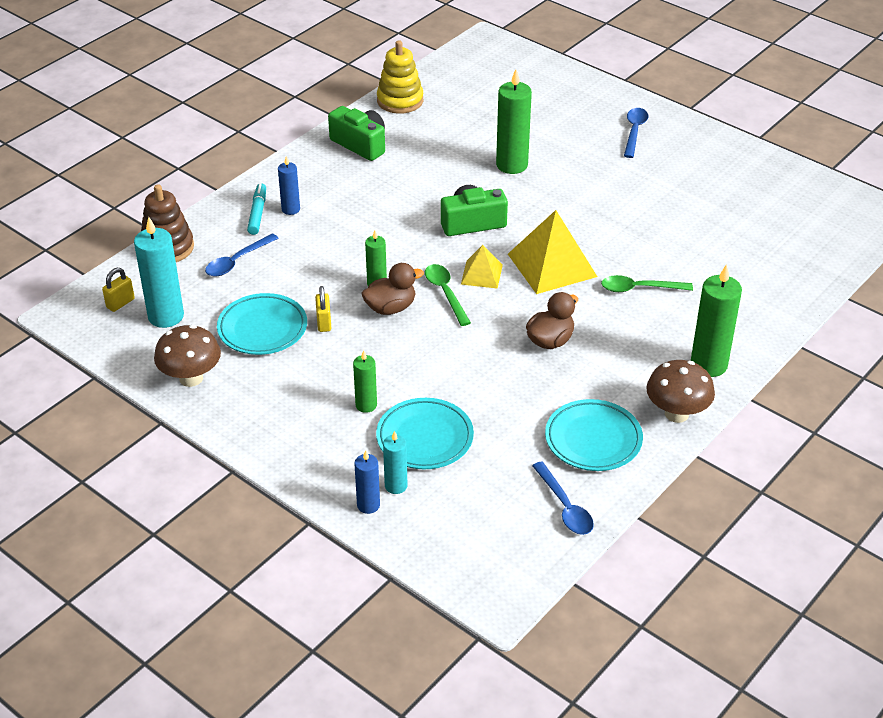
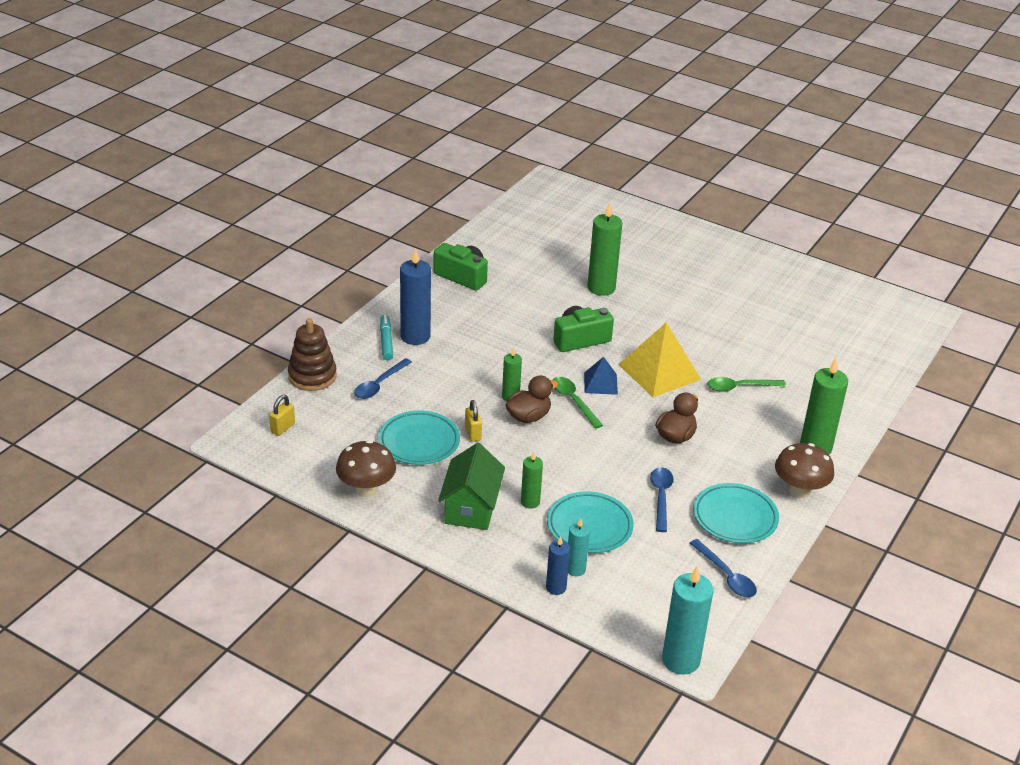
camera: 10 degrees left, 5 degrees down
turquoise candle [134,217,184,328] -> turquoise candle moved to [662,566,713,675]
blue candle [278,156,300,215] -> blue candle [400,248,431,345], size x1.77
yellow stacking toy [377,40,423,114] -> none
yellow pyramid [461,245,503,289] -> blue pyramid [584,357,618,395]
blue spoon [624,108,648,158] -> blue spoon moved to [650,467,674,532]
none -> green house [438,443,505,530]

